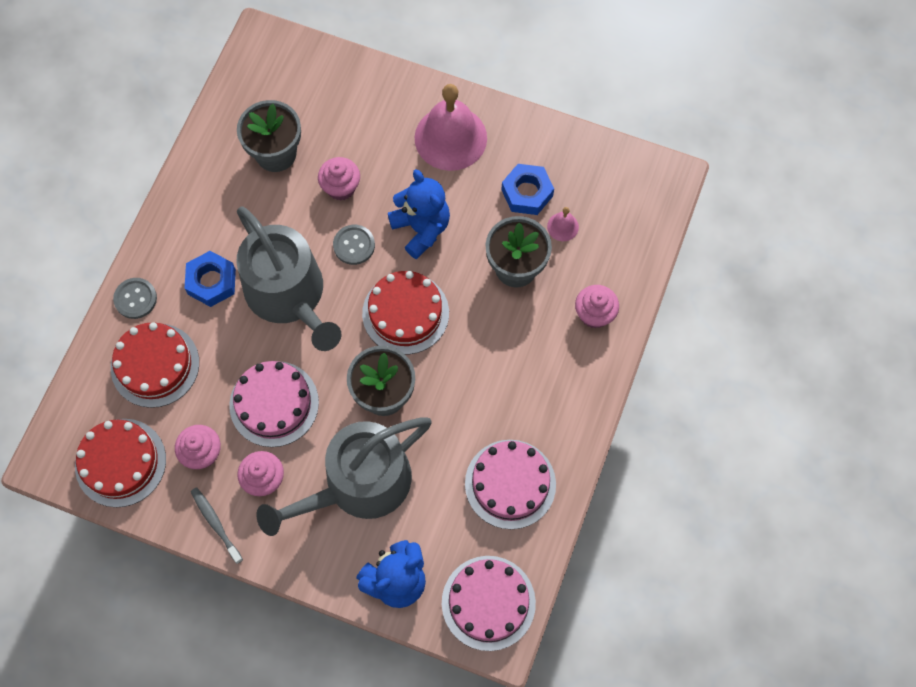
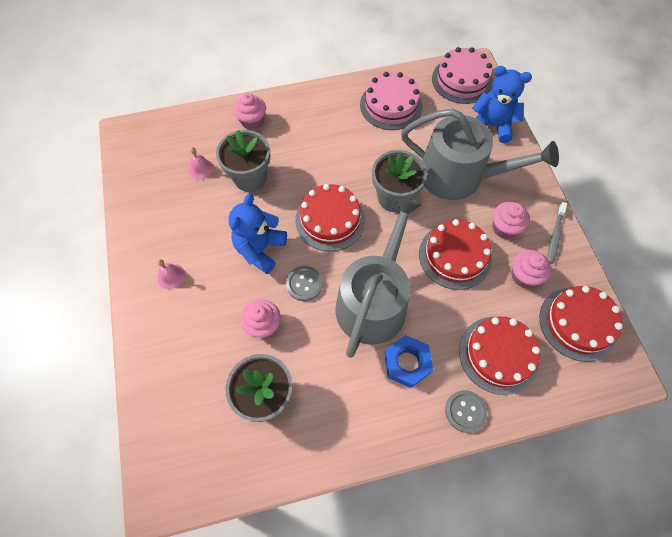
camera: 125 degrees left, 5 degrees down
pink cake [229,361,319,447] -> red cake [419,219,492,290]
pink bell [415,84,487,171] -> pink bell [157,259,185,289], size x0.42
blue nut [501,164,554,215] -> none

